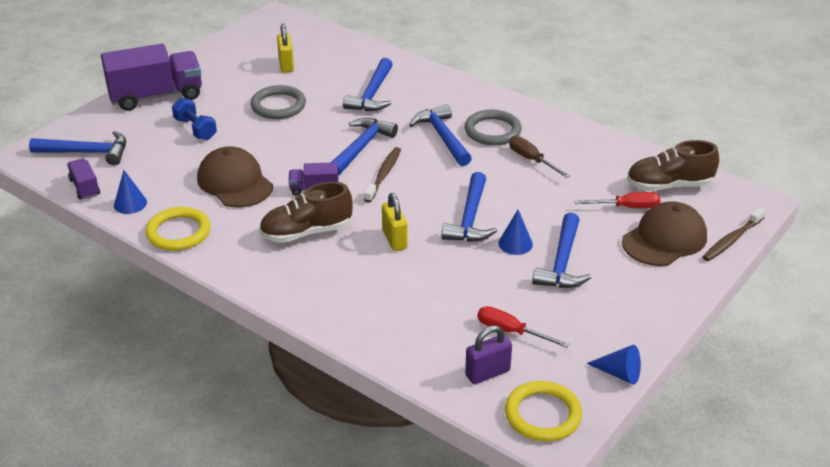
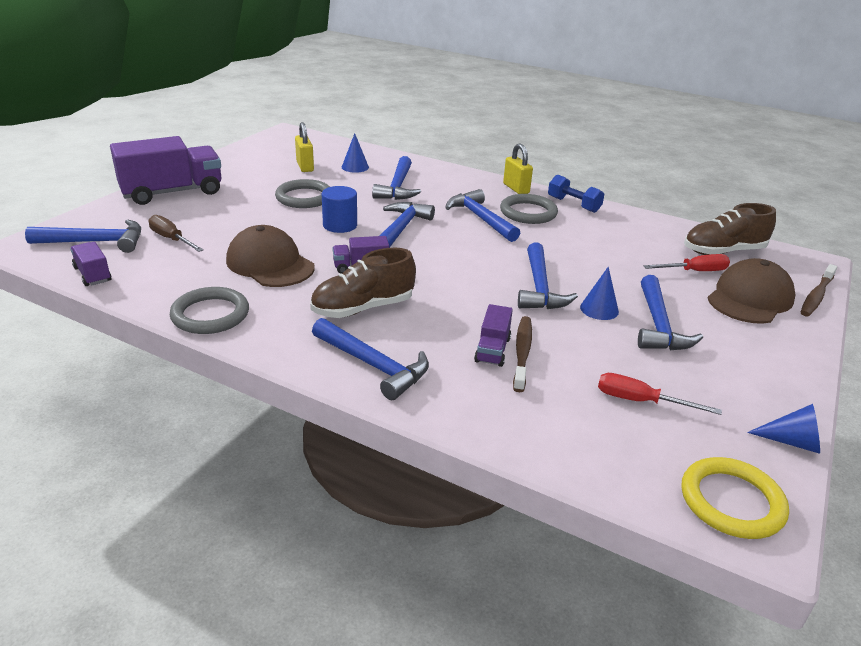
camera: 10 degrees left, 5 degrees down
blue cone [114,170,147,214] -> blue cone moved to [342,133,369,173]
yellow ring [146,207,211,251] -> grey ring [170,287,249,334]
blue dumbbell [172,98,217,140] -> blue dumbbell moved to [548,175,604,213]
brown toothbrush [364,147,401,202] -> brown toothbrush moved to [513,316,532,392]
yellow padlock [382,193,408,251] -> yellow padlock moved to [503,143,533,194]
purple padlock [465,325,512,384] -> none
brown screwdriver [509,136,570,178] -> brown screwdriver moved to [148,215,204,252]
none -> blue hammer [312,318,429,400]
none -> blue cylinder [322,186,357,233]
none -> purple truck [474,304,513,367]

